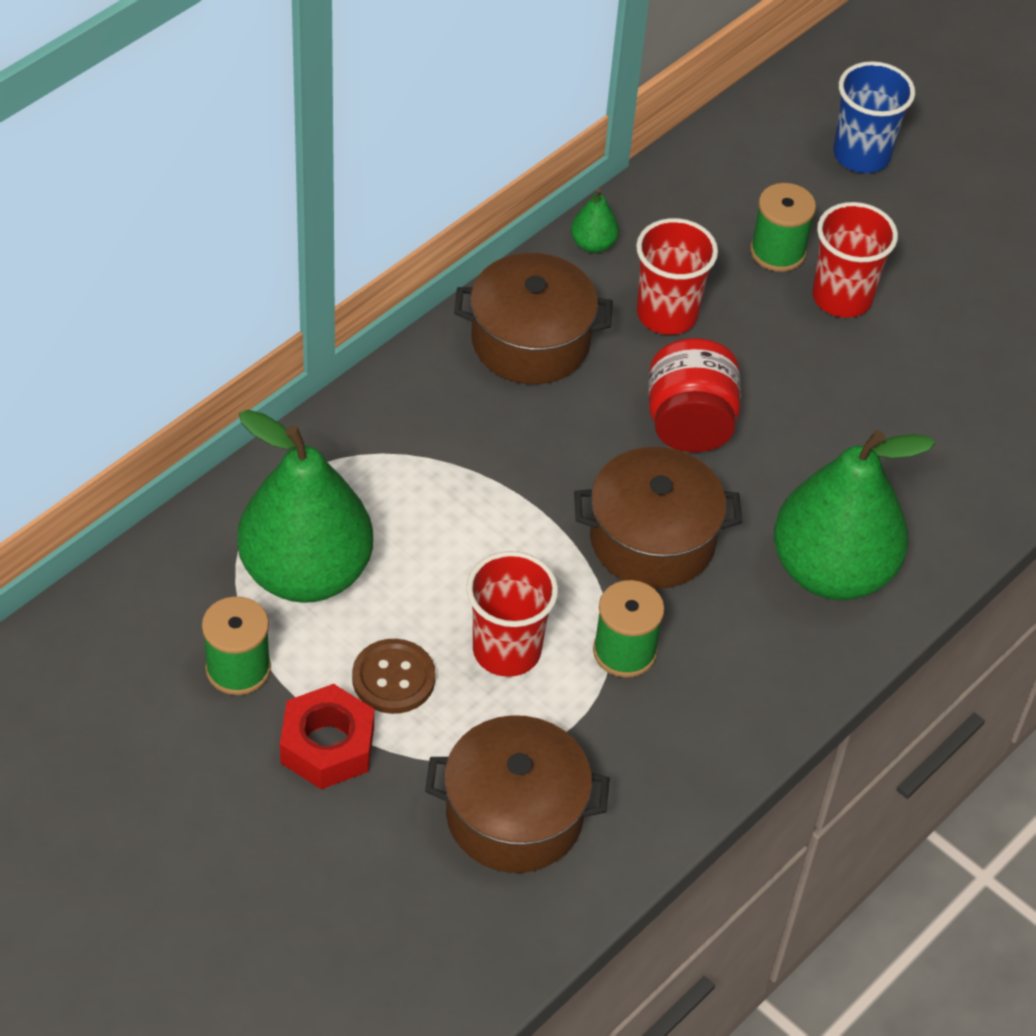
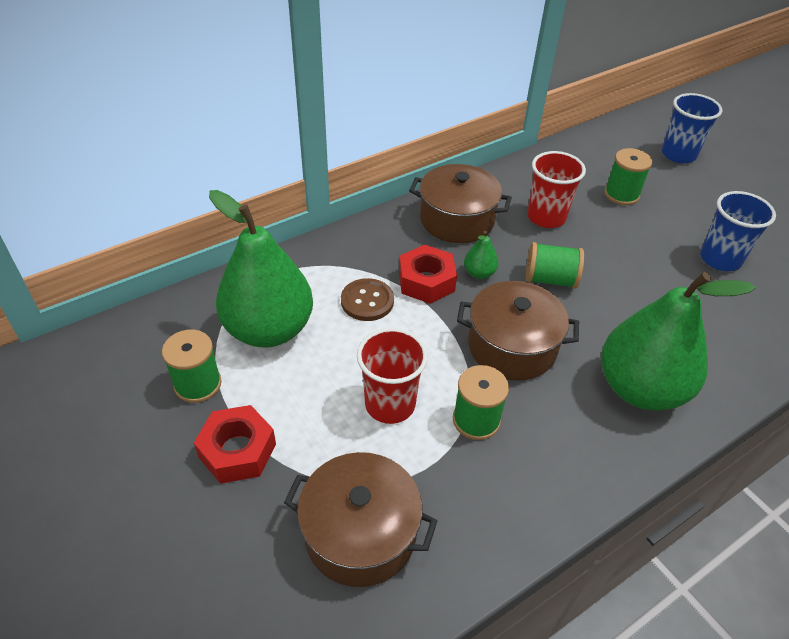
camera: 15 degrees right, 5 degrees down
brown button [352,639,436,714] -> brown button moved to [341,278,394,321]
green pear [571,189,619,253] -> green pear moved to [464,231,498,279]
red jar [649,338,741,452] -> green spool [526,242,584,288]
red cup [812,202,898,318] -> none
none -> red nut [399,244,457,304]
none -> blue cup [700,191,776,271]

